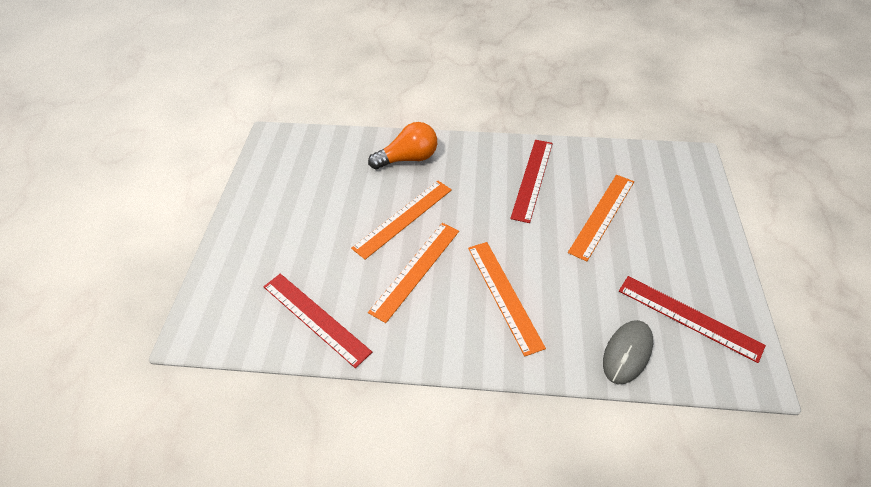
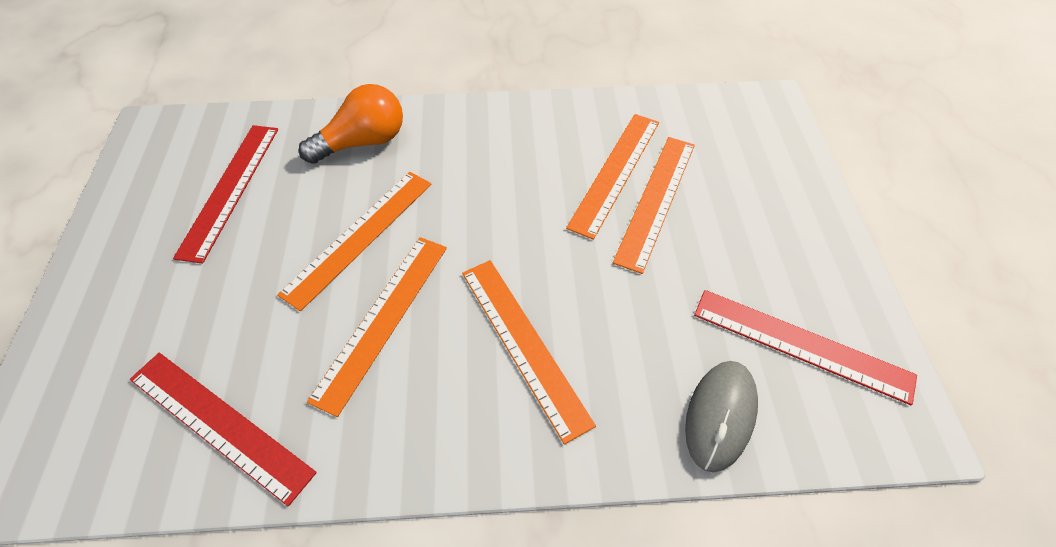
camera: 10 degrees left, 5 degrees up
red ruler [510,140,553,223] -> red ruler moved to [173,125,278,264]
none -> orange ruler [566,114,659,240]

